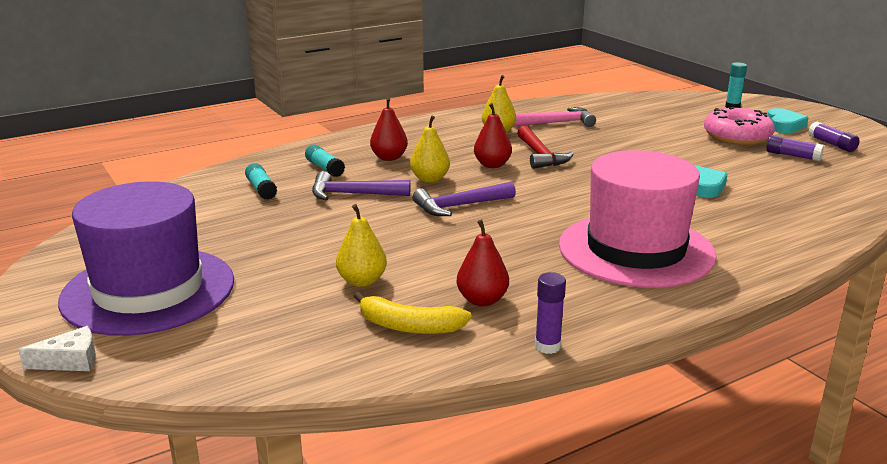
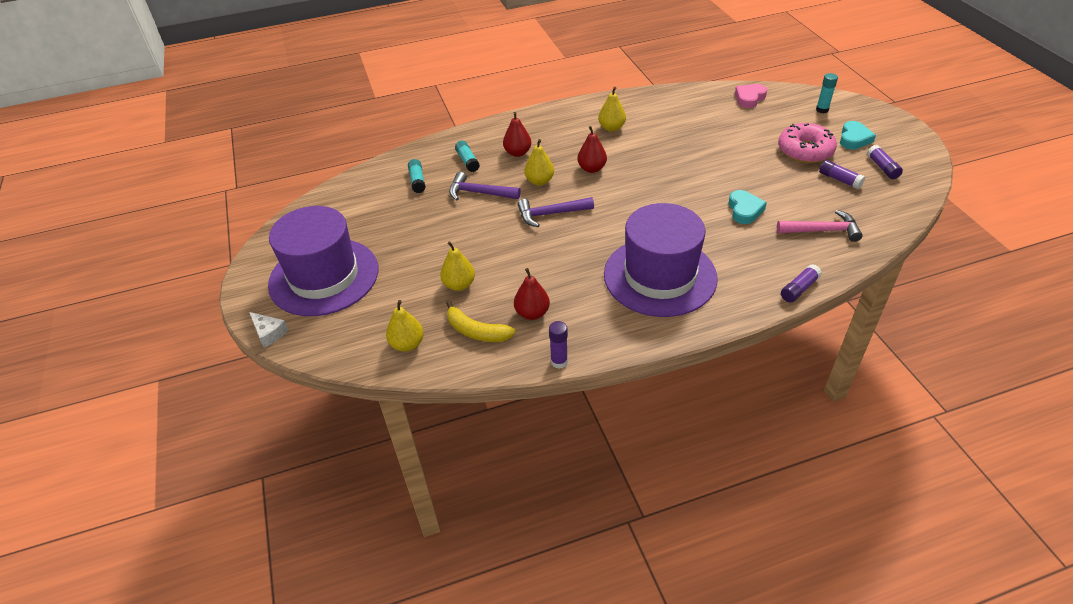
camera: 15 degrees right, 20 degrees up
white cheese [18,326,96,371] -> white cheese turned 45 degrees clockwise [249,312,288,348]
pink hammer [514,107,596,127] -> pink hammer moved to [777,210,863,242]
red hammer [517,126,574,169] -> none
pink hat [559,150,716,288] -> purple hat [604,203,718,317]
none -> yellow pear [386,300,424,352]
none -> pink heart [735,84,767,108]
none -> purple glue stick [781,264,822,303]

